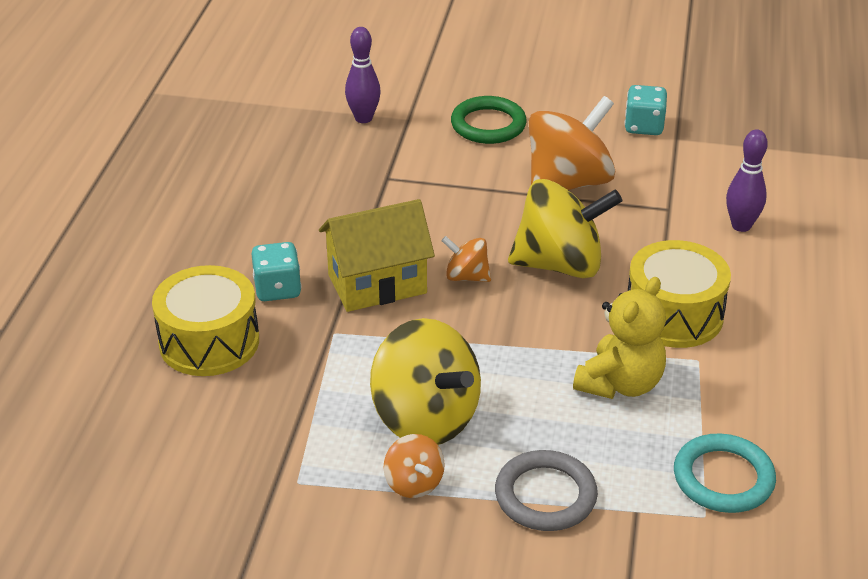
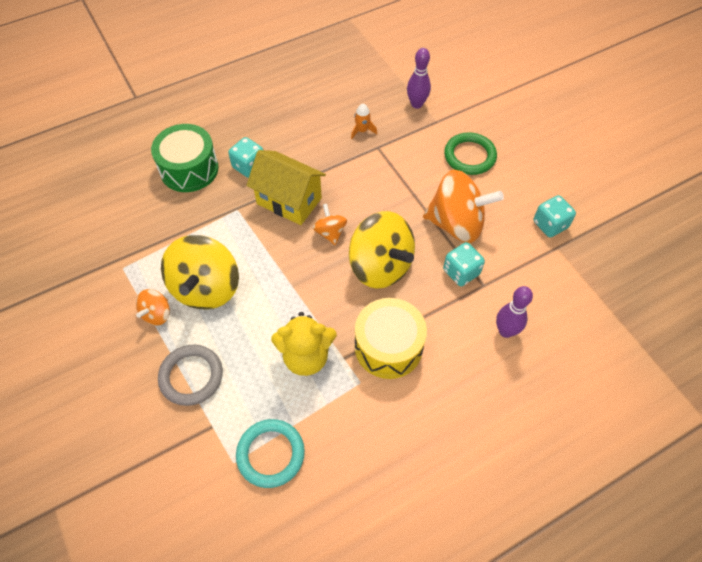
camera: 50 degrees right, 20 degrees up
yellow drum [152,265,259,376] -> green drum [151,124,219,192]
none -> orange rocket [351,104,377,139]
none -> turquoise dice [443,242,485,287]

